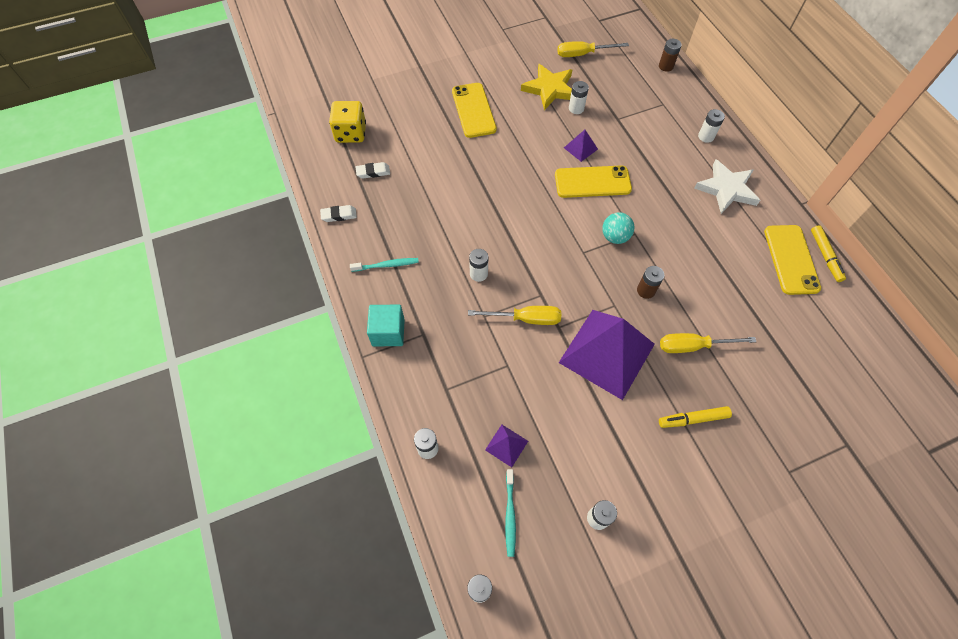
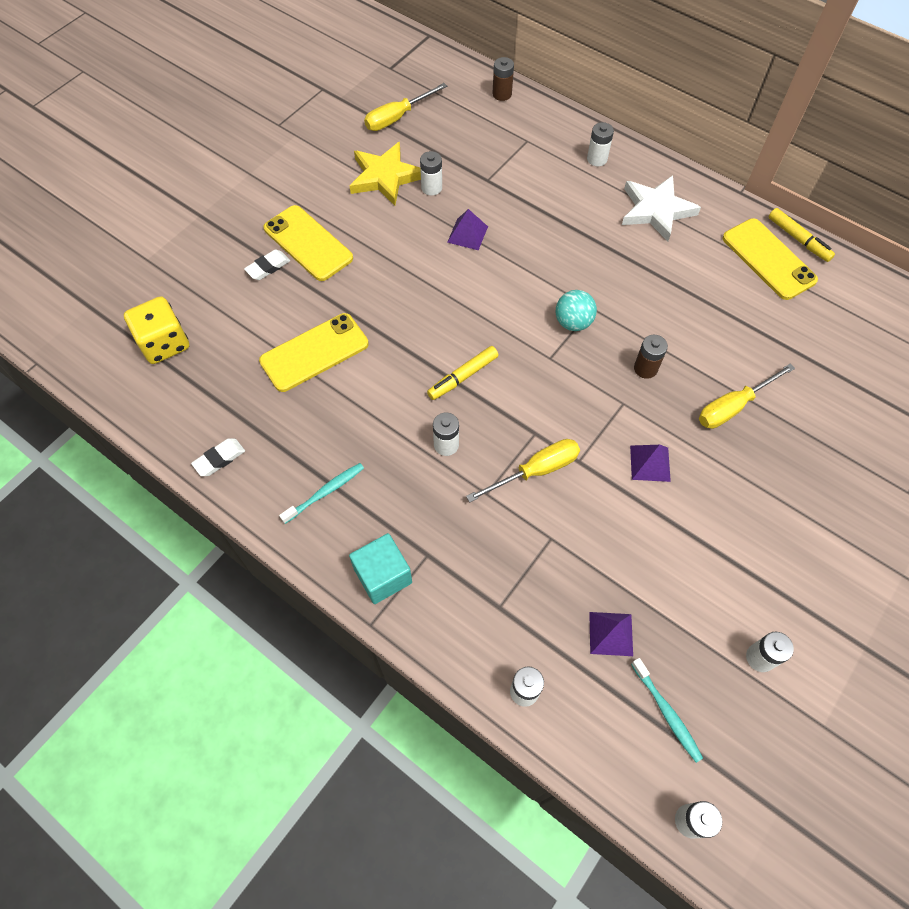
camera: 30 degrees left, 0 degrees up
white eraser [356,162,390,179] -> white eraser moved to [244,250,290,280]
yellow phone [555,165,632,198] -> yellow phone moved to [259,313,369,392]
purple pyramid [559,310,655,400] -> purple pyramid [630,445,671,482], size x0.41
yellow marker [659,406,732,428] -> yellow marker moved to [427,346,498,400]

